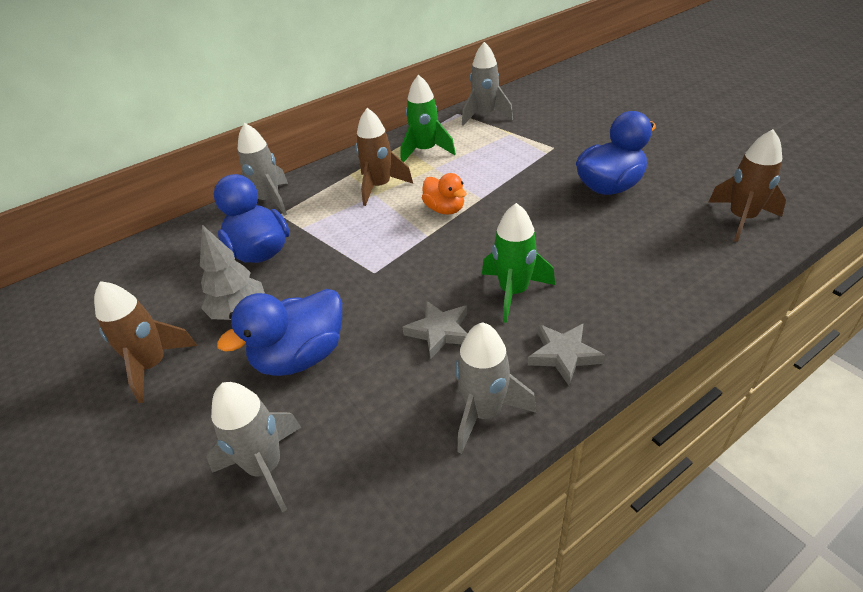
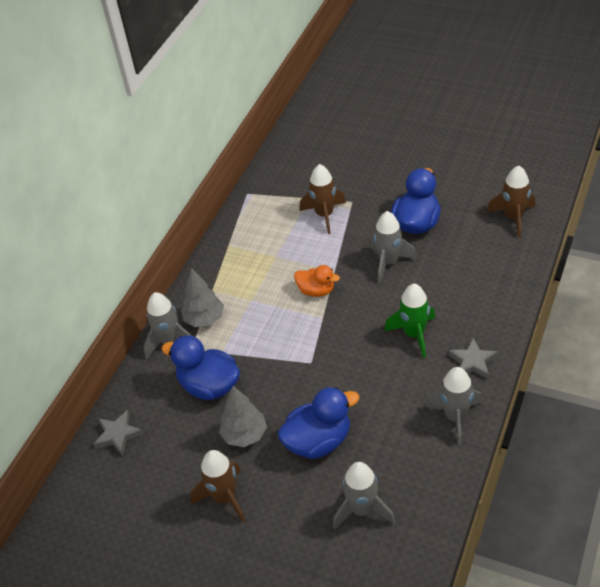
camera: 30 degrees left, 5 degrees up
blue duck [217,289,342,376] -> blue duck turned 135 degrees counterclockwise [277,387,359,459]
brown rocket [355,108,413,206] -> brown rocket moved to [299,164,346,234]
green rocket [401,75,456,162] -> none
grey star [402,301,468,359] -> grey star moved to [93,410,143,456]
grey rocket [462,42,513,125] -> grey rocket moved to [370,211,417,283]
none -> grey tree [181,268,224,327]

